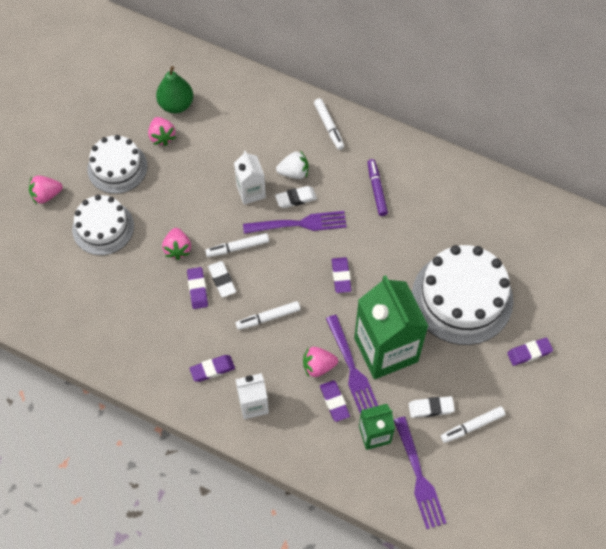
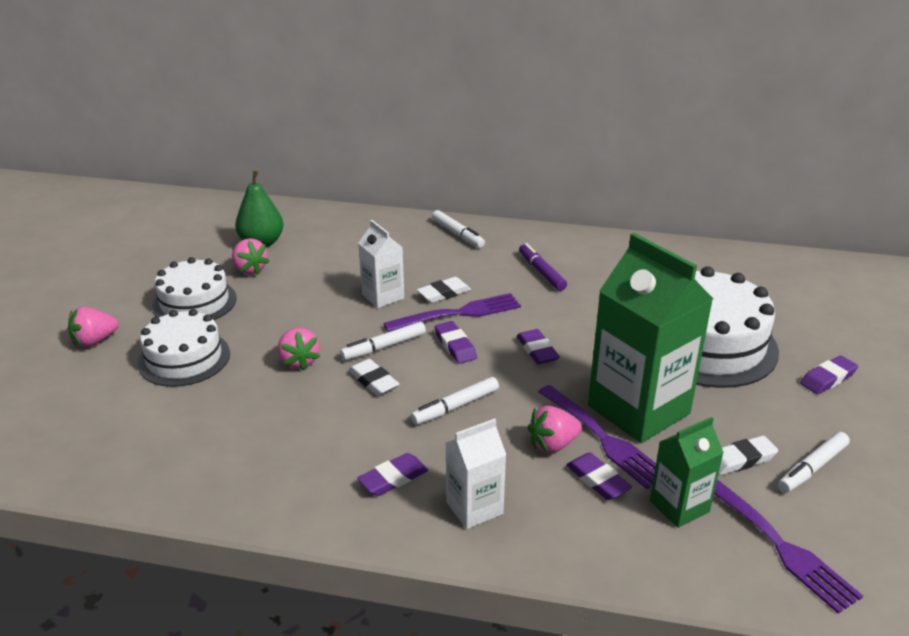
camera: 15 degrees left, 30 degrees down
purple eraser [187,267,208,309] -> purple eraser moved to [434,321,477,364]
white strawberry [276,151,308,179] -> none

